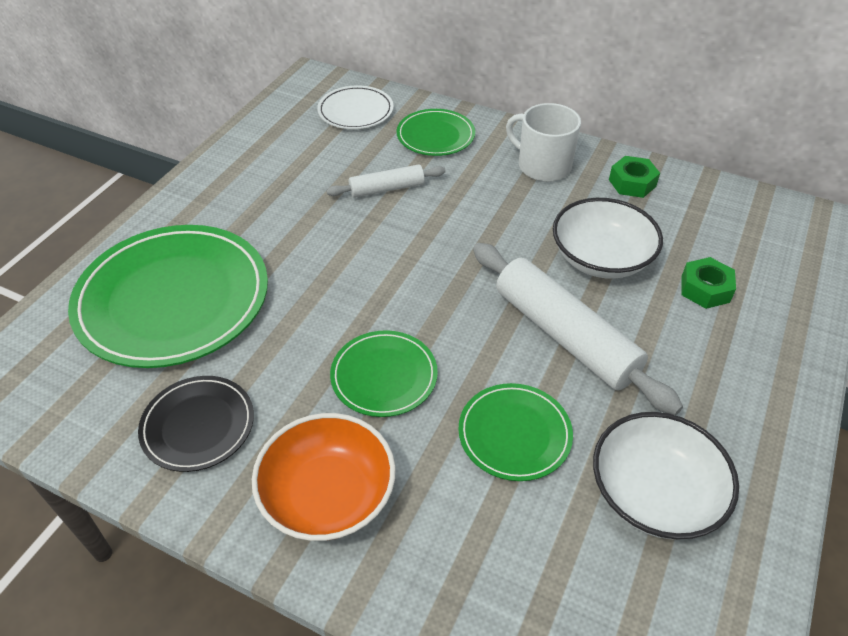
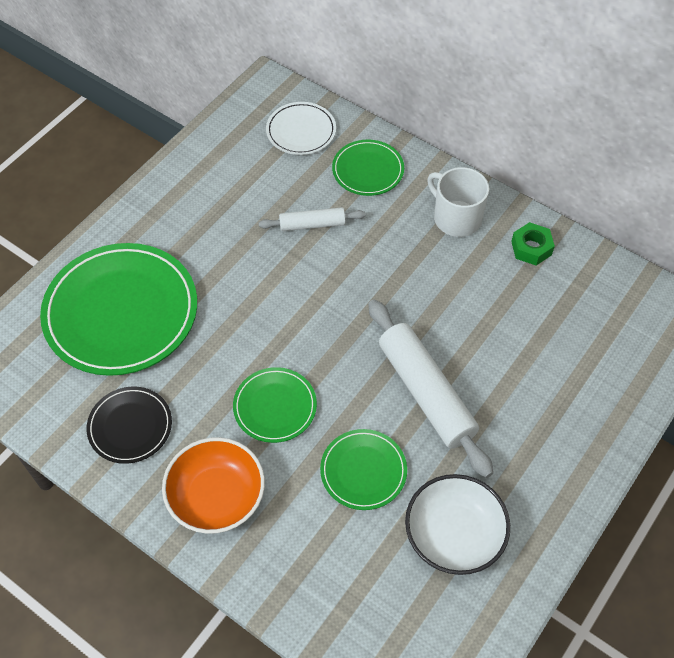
camera: 10 degrees right, 10 degrees up
white bowl [553,198,663,279] -> none
green nut [681,257,736,309] -> none

